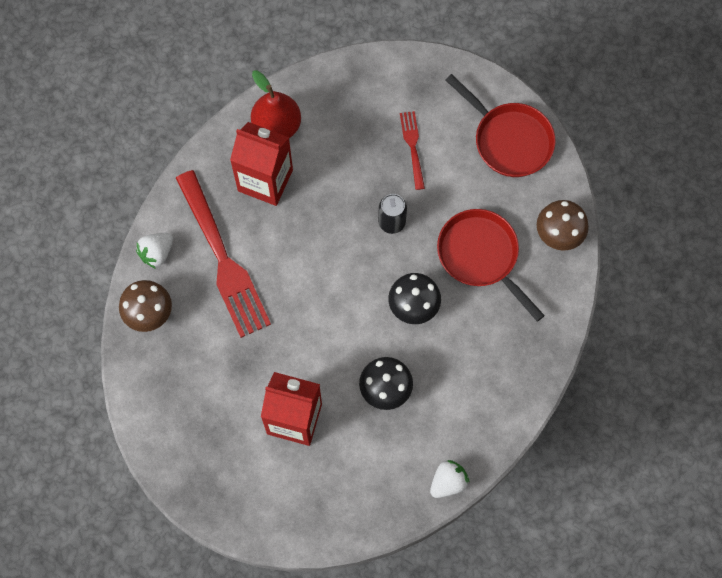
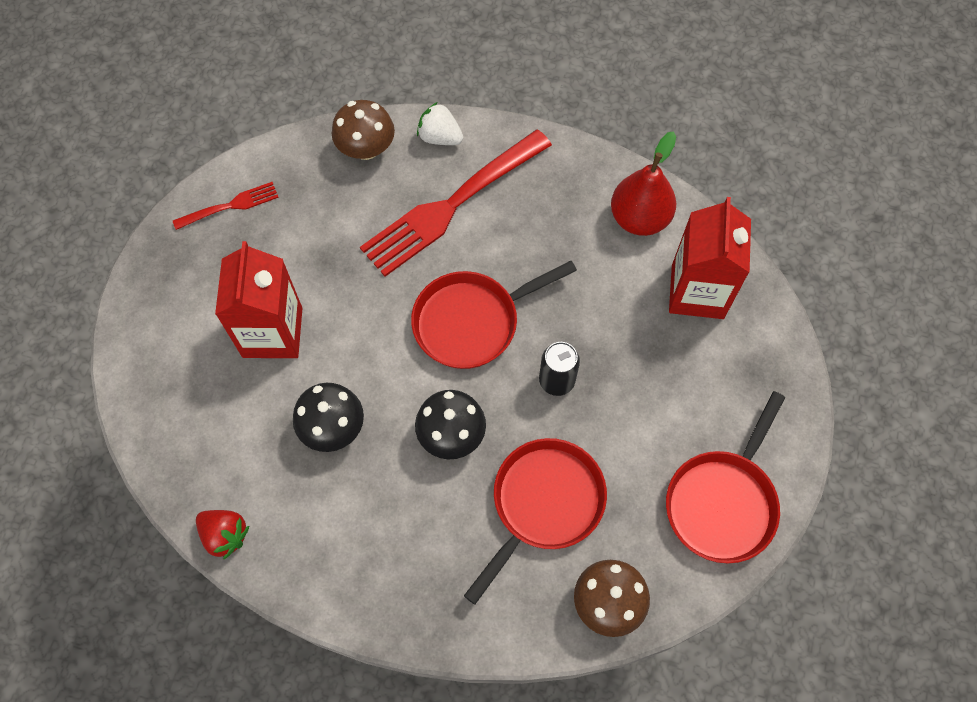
camera: 75 degrees right, 5 degrees down
red carton [230,122,293,206] -> red carton moved to [669,197,751,319]
red fork [400,111,425,190] -> red fork moved to [173,182,279,230]
white strawberry [430,460,470,498] -> red strawberry [196,510,249,560]
none -> red pan [411,261,577,369]

